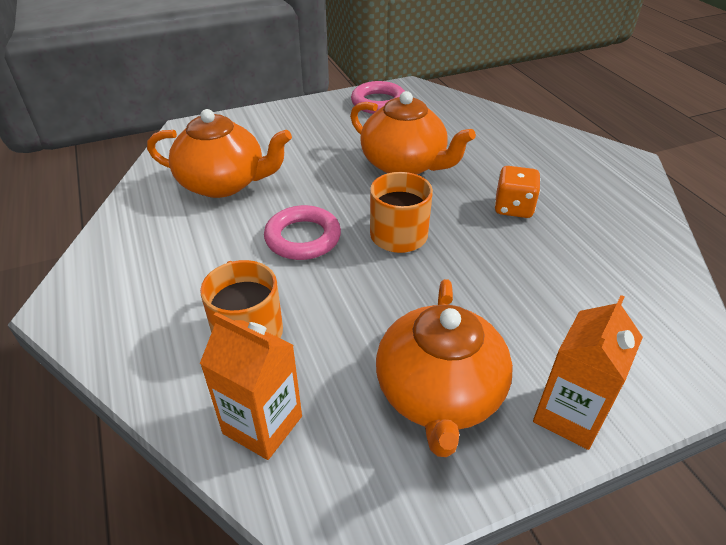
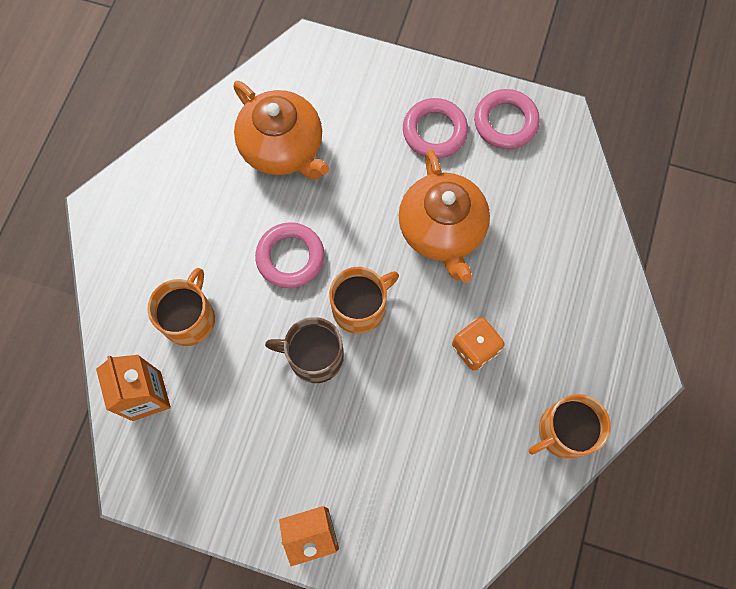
camera: 40 degrees right, 30 degrees up
orange teapot [376,279,513,457] -> none
none -> brown mug [265,317,344,383]
none -> pink ring [403,98,468,159]
none -> orange mug [529,394,611,459]

